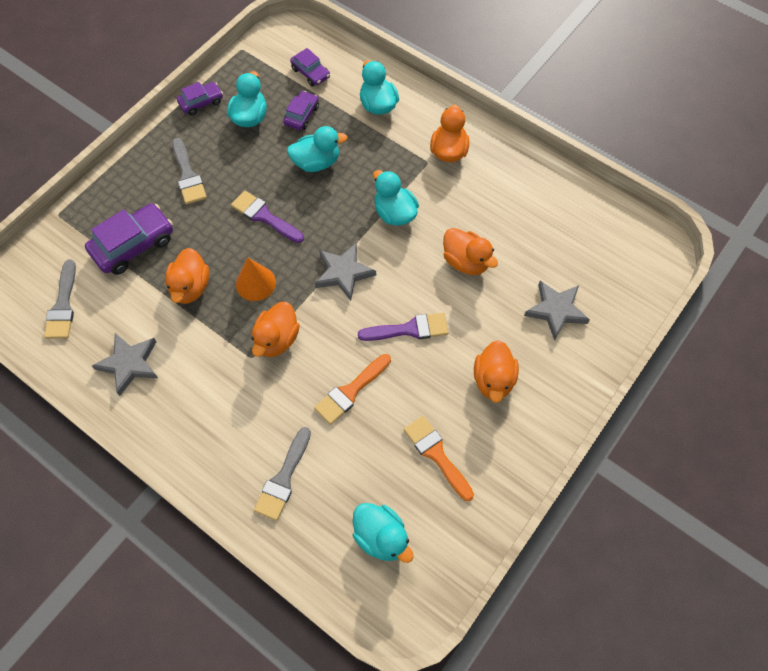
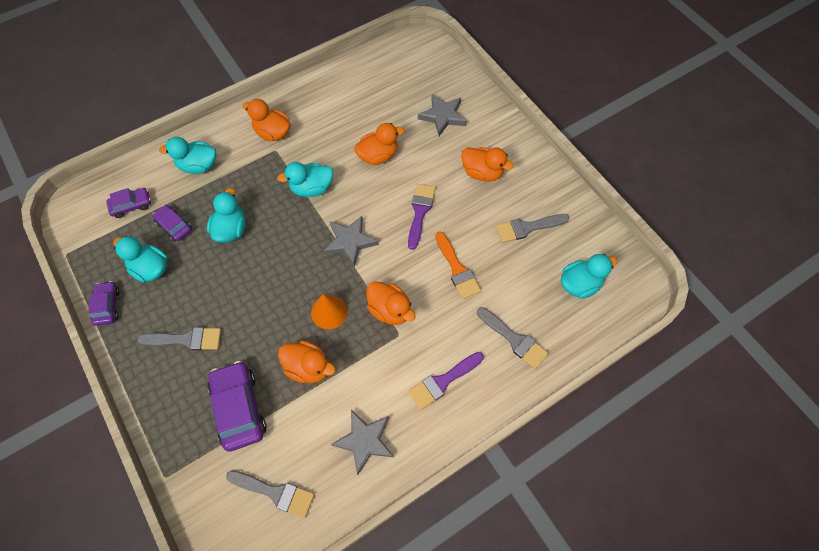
camera: 70 degrees left, 0 degrees up
purple brush [231,191,304,243] -> purple brush moved to [408,352,484,410]
orange brush [404,416,474,501] -> grey brush [496,214,570,243]

